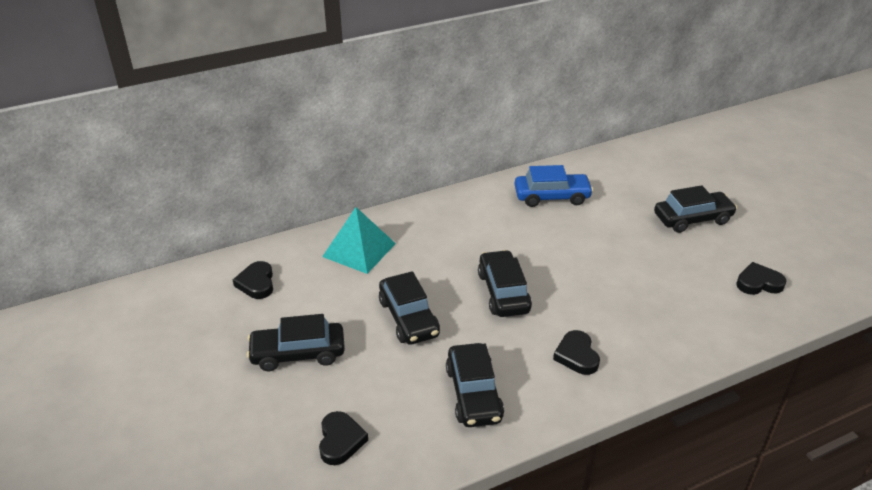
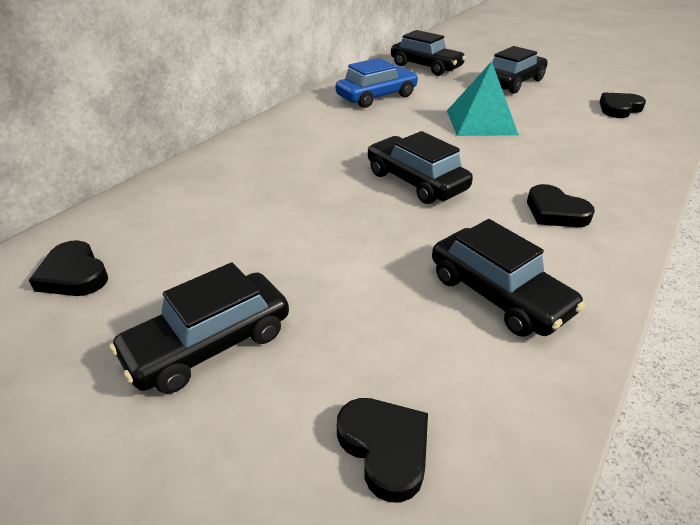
camera: 30 degrees left, 0 degrees up
turquoise pyramid [322,207,396,274] -> turquoise pyramid moved to [447,61,519,136]
black car [379,271,440,345] -> black car moved to [391,30,466,76]

